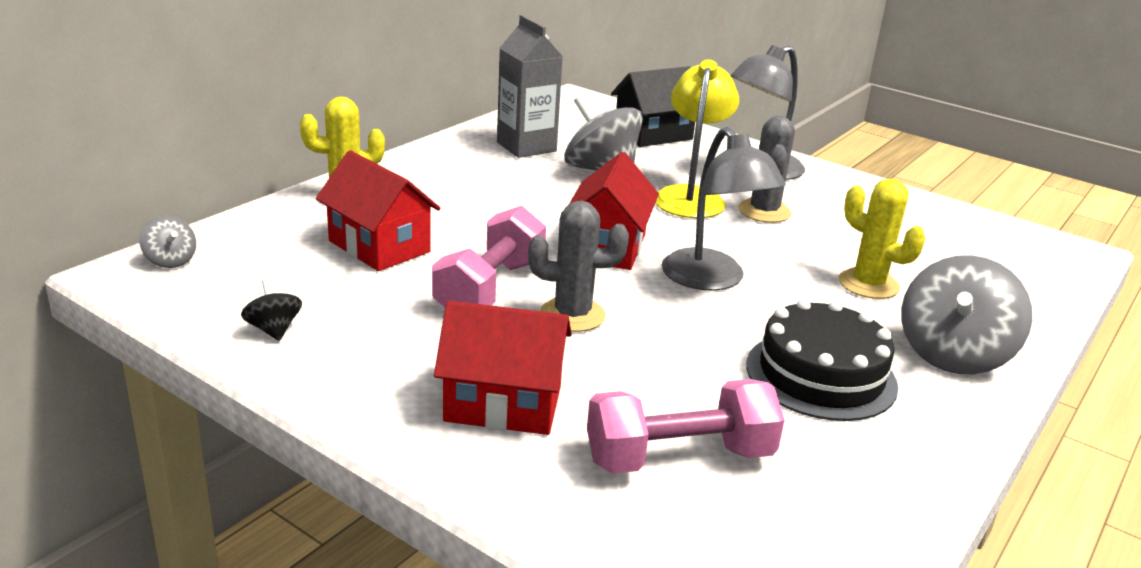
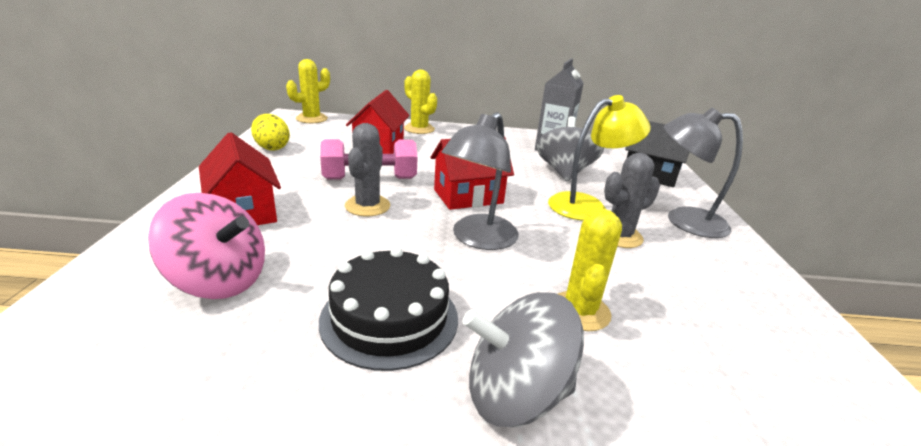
camera: 55 degrees right, 0 degrees up
grey spinning top [139,216,196,268] -> yellow cactus [286,59,330,123]
black spinning top [241,279,302,341] -> yellow egg [251,114,290,151]
grey cactus [528,201,629,332] -> grey cactus turned 45 degrees clockwise [345,123,391,217]
pink dumbbell [587,379,784,474] -> pink spinning top [148,193,265,299]

